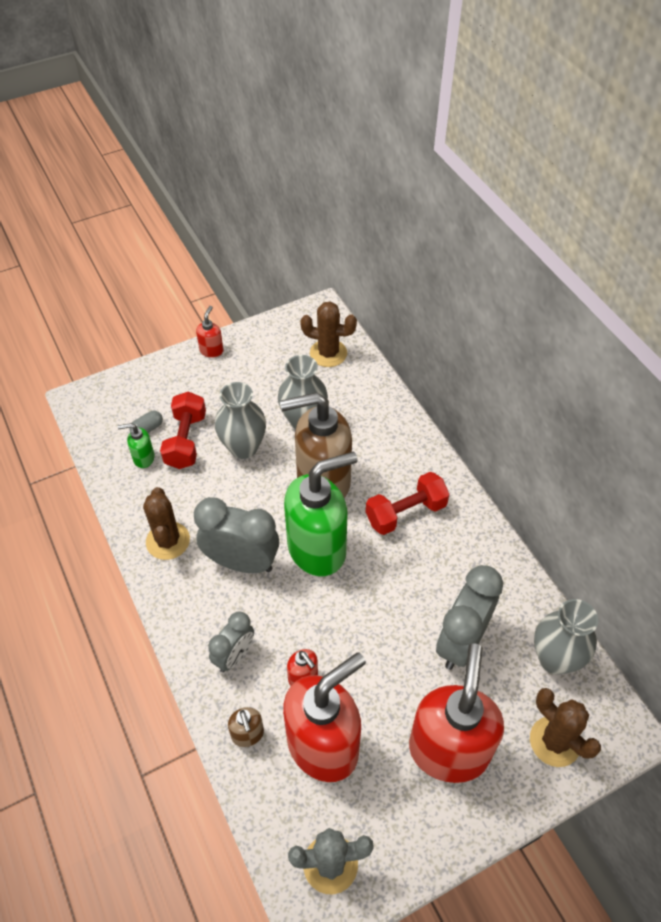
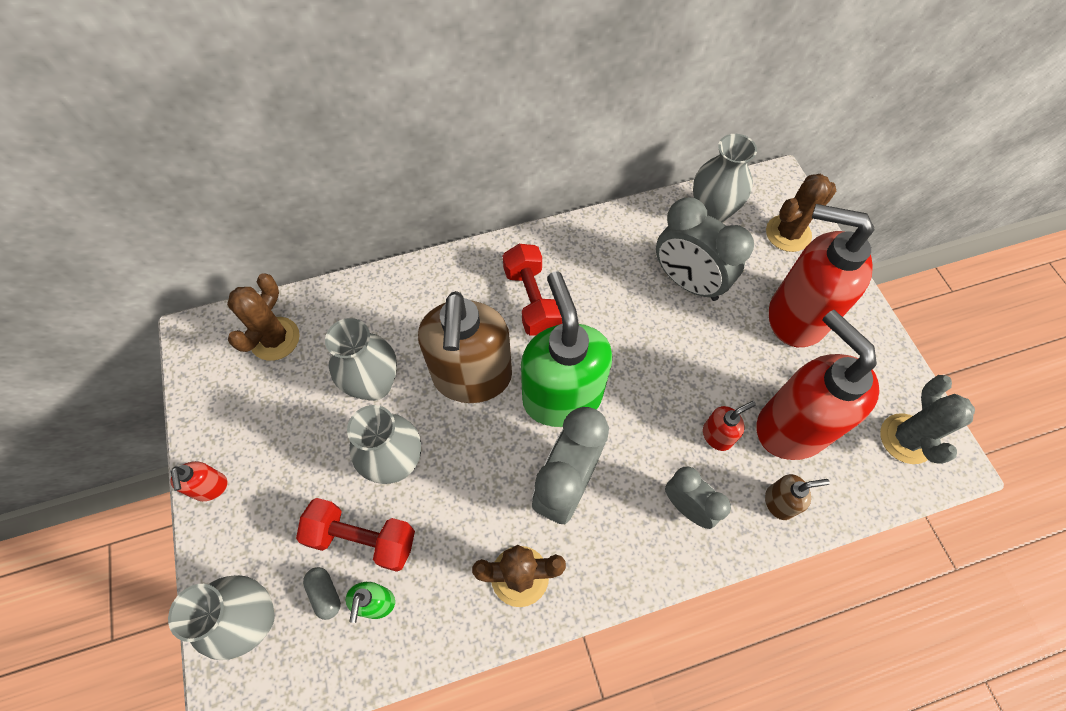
camera: 80 degrees left, 10 degrees up
red soap dispenser [196,306,224,358] -> red soap dispenser turned 135 degrees counterclockwise [170,461,227,501]
none -> grey vase [168,575,275,660]

